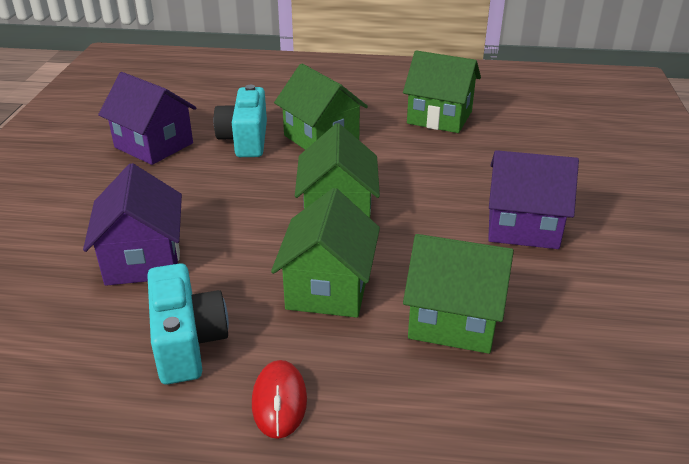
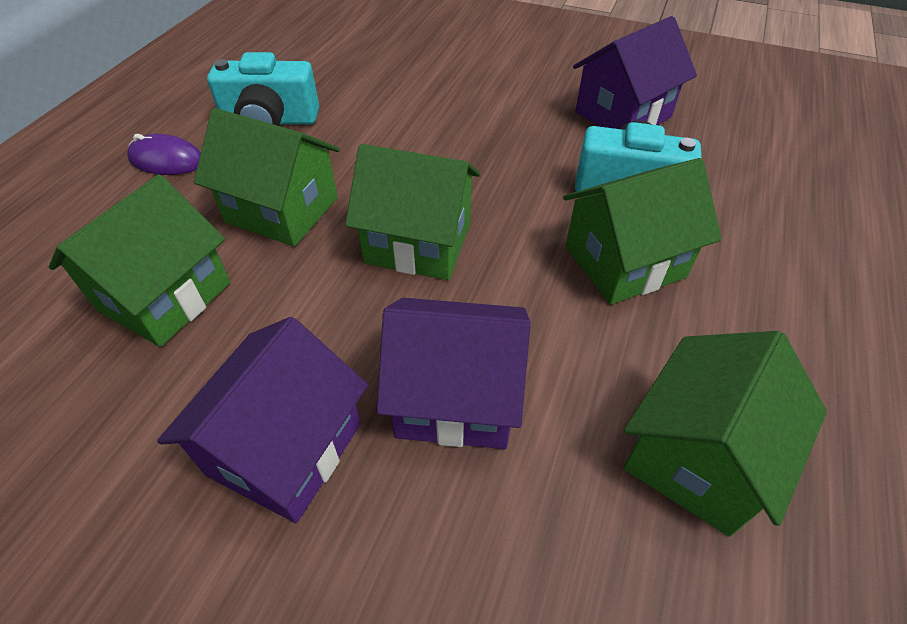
camera: 105 degrees right, 15 degrees up
purple house [83,163,182,286] -> purple house moved to [376,298,531,449]
red mouse [252,360,307,439] -> purple mouse [127,134,201,175]

